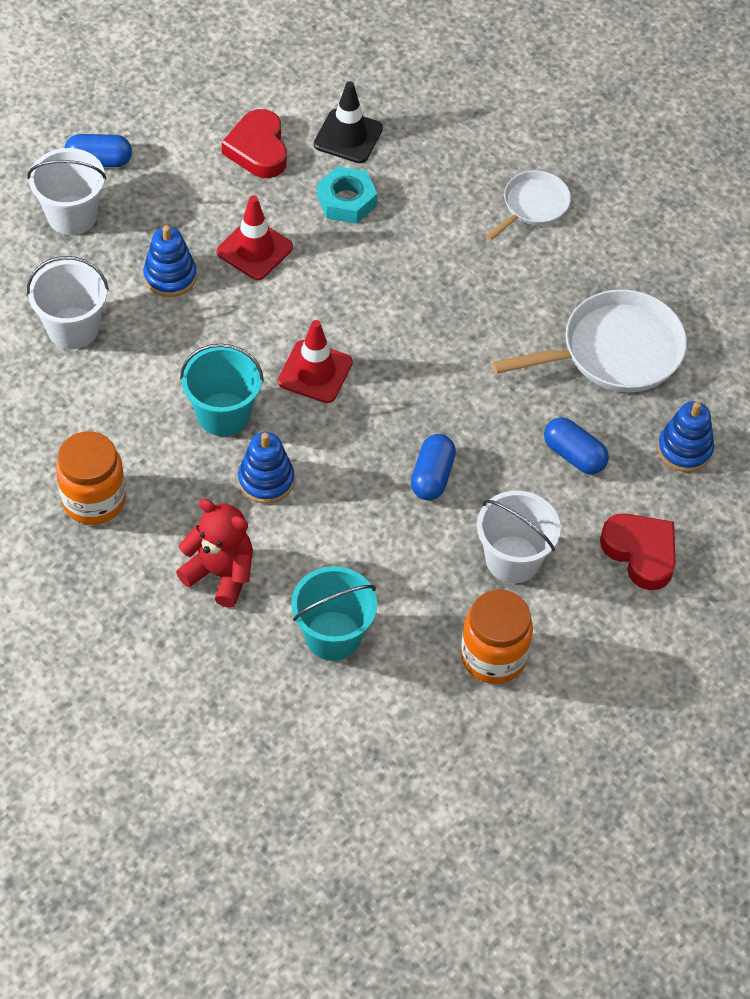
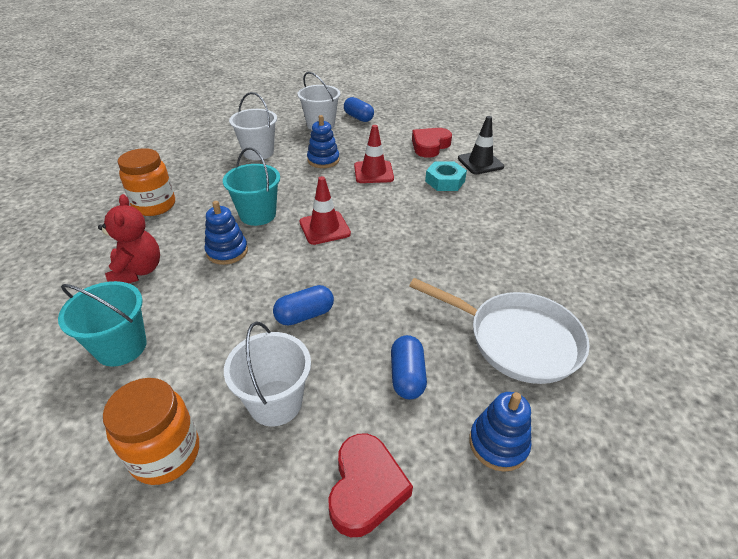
camera: 50 degrees right, 15 degrees down
white pan [485,170,571,241] -> none

